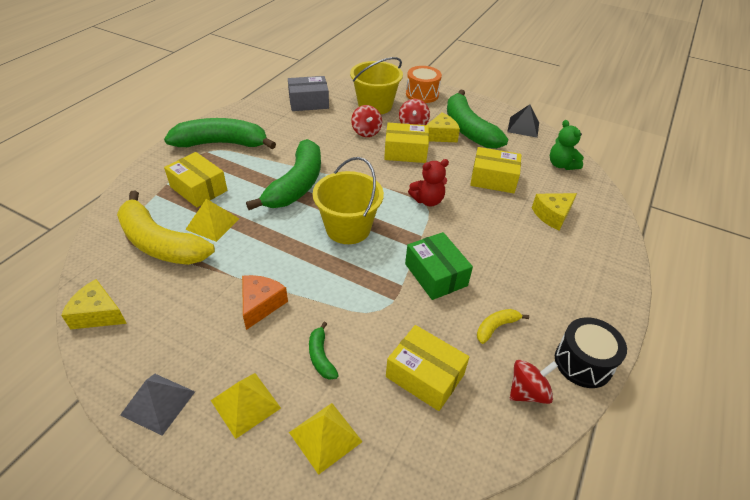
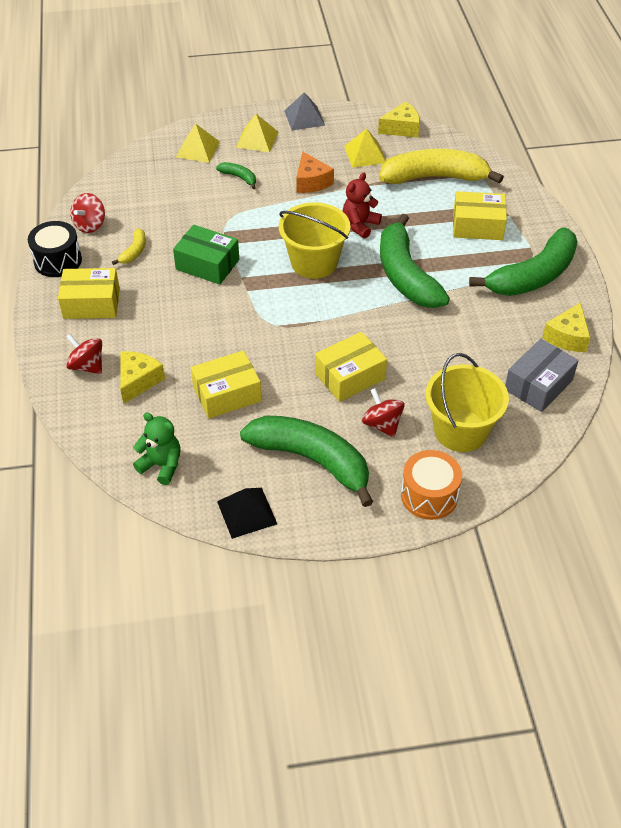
camera: 145 degrees right, 5 degrees up
yellow pyramid [185,199,239,242] -> yellow pyramid moved to [344,129,386,168]
red spinning top [351,105,382,137] -> red spinning top moved to [66,334,102,374]
yellow box [386,325,469,411] -> yellow box moved to [58,268,120,319]
red teddy bear [408,159,449,206] -> red teddy bear moved to [343,172,382,238]
yellow cheese [427,113,460,142] -> yellow cheese moved to [542,302,591,352]

